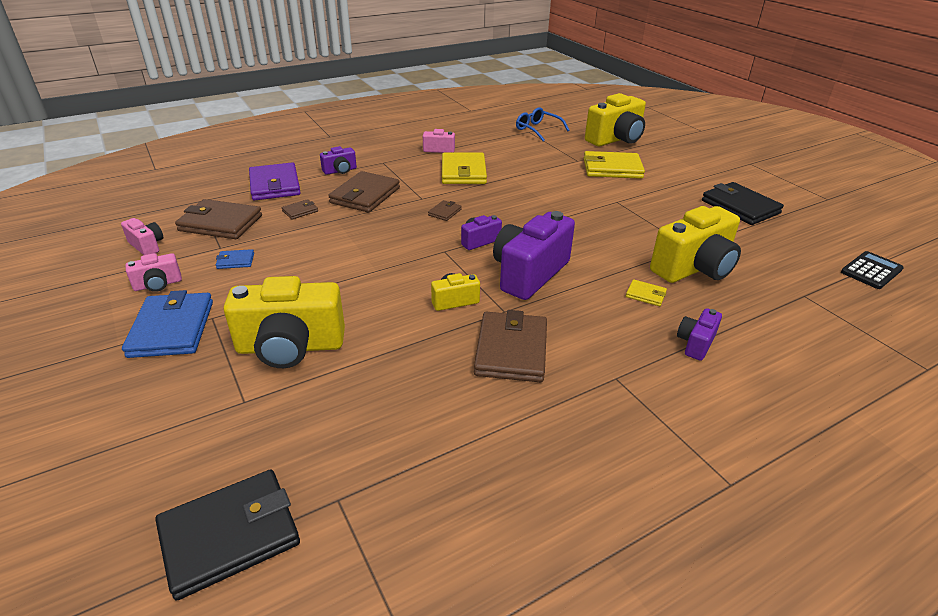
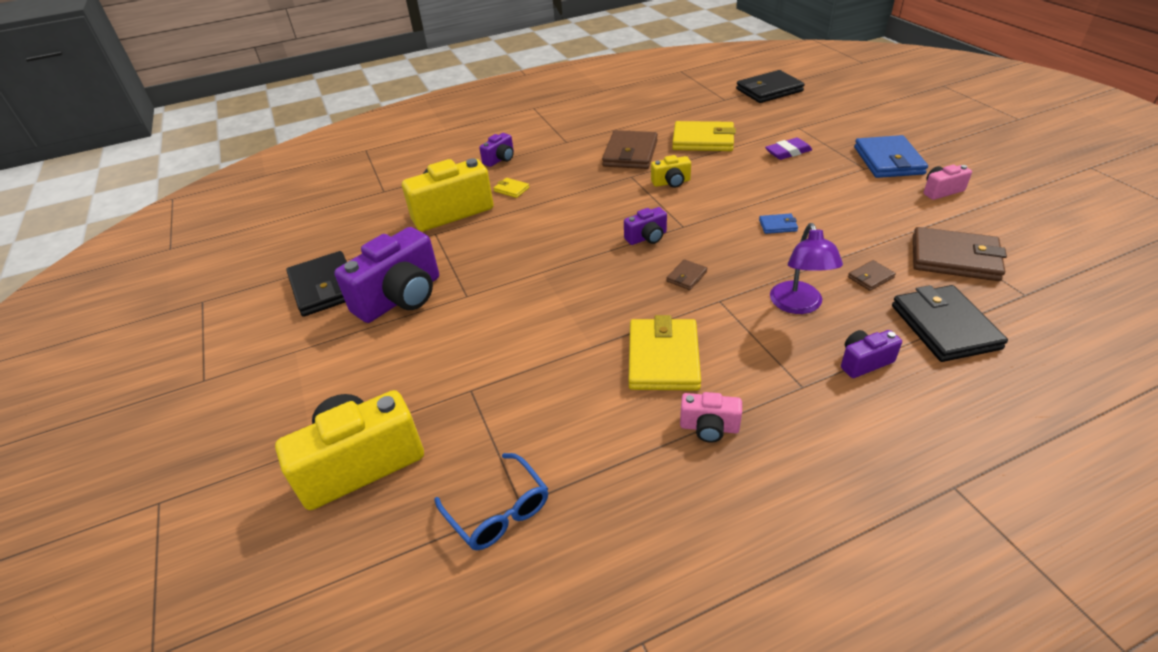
camera: 170 degrees left, 5 degrees up
pink camera [121,218,163,255] -> none
blue wallet [216,249,254,269] -> blue wallet moved to [759,213,798,234]
yellow camera [224,276,345,368] -> purple eraser [765,138,812,160]
purple wallet [249,162,301,201] -> black wallet [892,285,1008,362]
brown wallet [328,171,400,213] -> purple lamp [770,223,843,314]
purple camera [493,211,575,300] -> purple camera moved to [334,227,439,323]
yellow wallet [584,151,645,179] -> yellow wallet moved to [672,121,736,151]
black calculator [841,251,904,289] -> none

